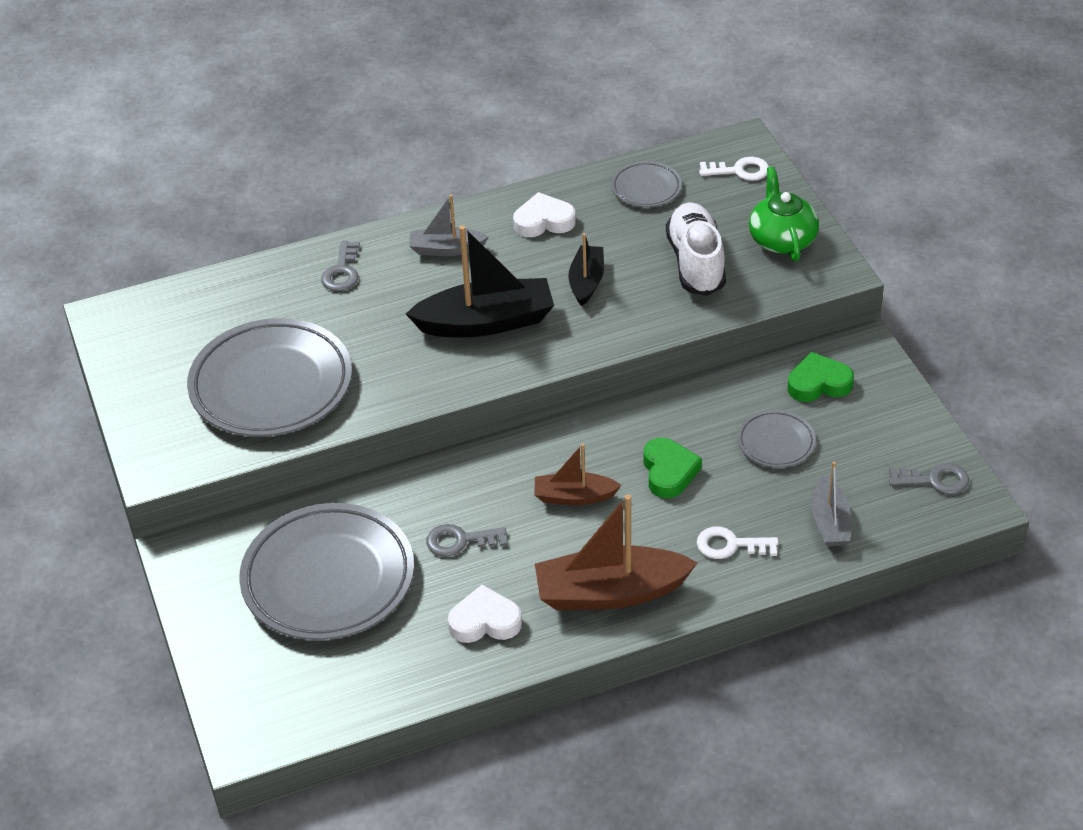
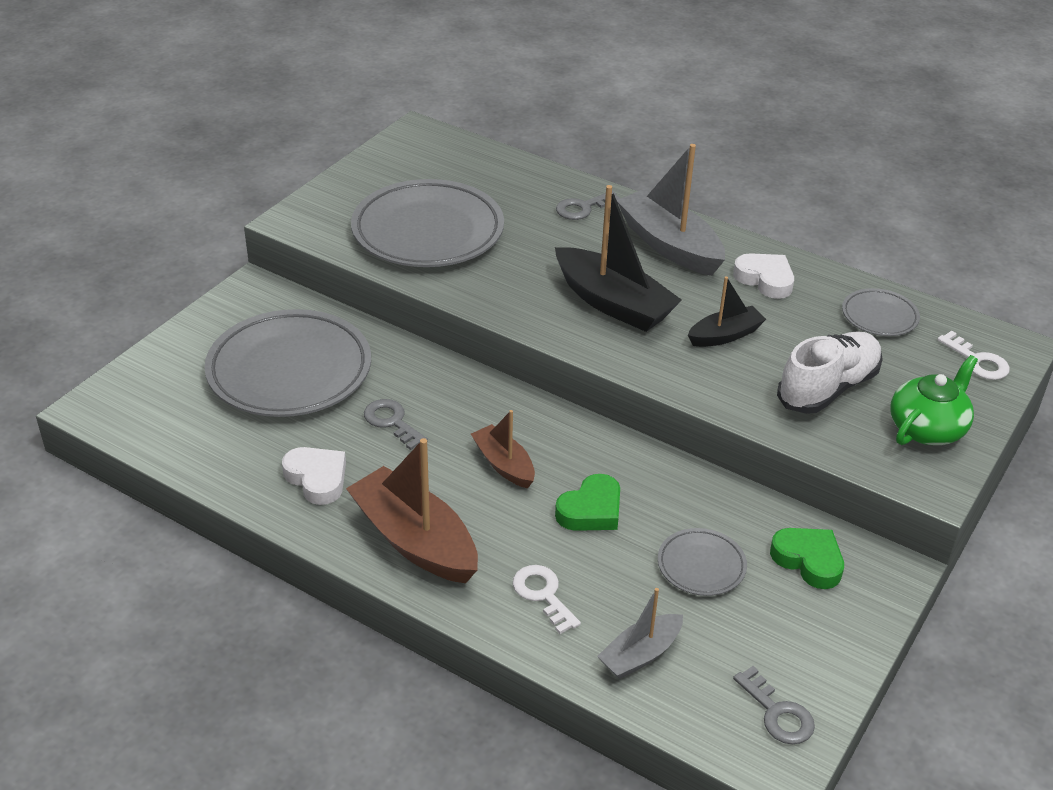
camera: 50 degrees right, 5 degrees down
grey boat [409,195,489,256] -> grey boat [617,144,725,276], size x1.77

